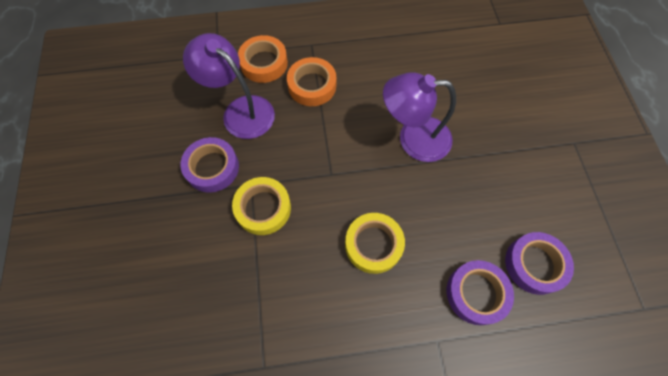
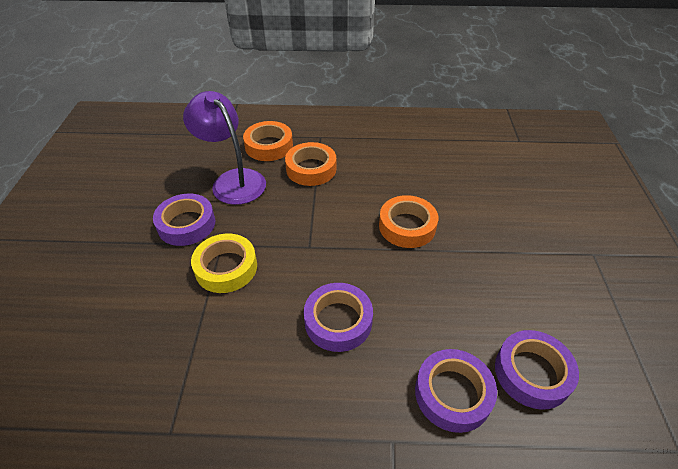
camera: 10 degrees right, 20 degrees down
yellow tape [345,213,405,274] -> purple tape [304,283,373,352]
purple lamp [383,72,456,162] -> orange tape [379,195,438,248]

